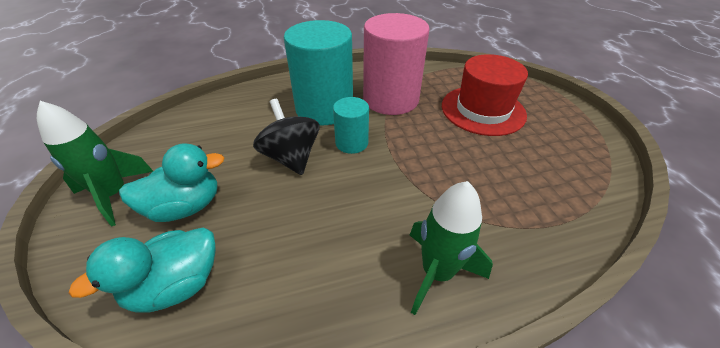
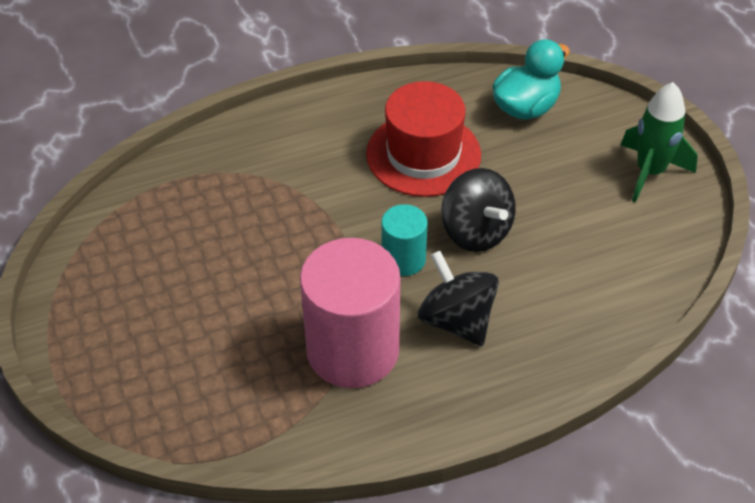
camera: 175 degrees right, 5 degrees up
turquoise duck [119,143,224,222] -> none
turquoise cylinder [284,20,353,125] -> black spinning top [418,251,499,346]
green rocket [410,181,493,315] -> none
red hat [442,54,528,136] -> red hat moved to [366,81,481,197]

